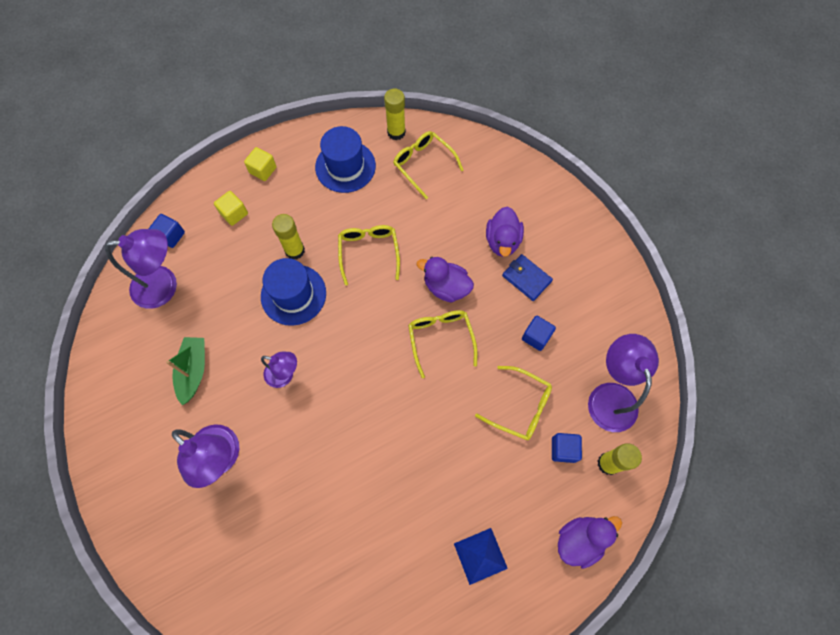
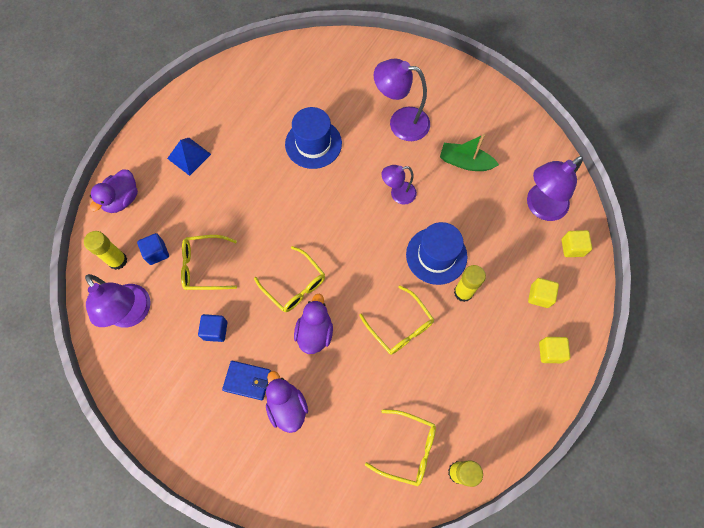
camera: 150 degrees right, 0 degrees up
blue cube [149,214,185,248] -> yellow cube [562,230,592,257]
green boat [166,337,205,406] -> green boat turned 135 degrees clockwise [440,134,499,171]
blue hat [315,126,376,193] -> blue hat moved to [285,107,342,169]
purple duck [417,257,474,303] -> purple duck turned 75 degrees counterclockwise [294,294,333,354]

